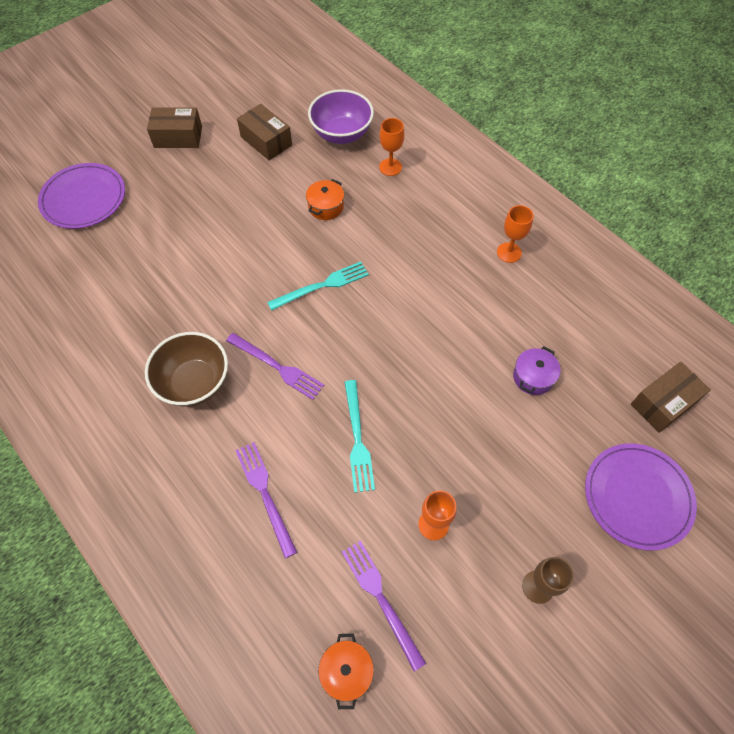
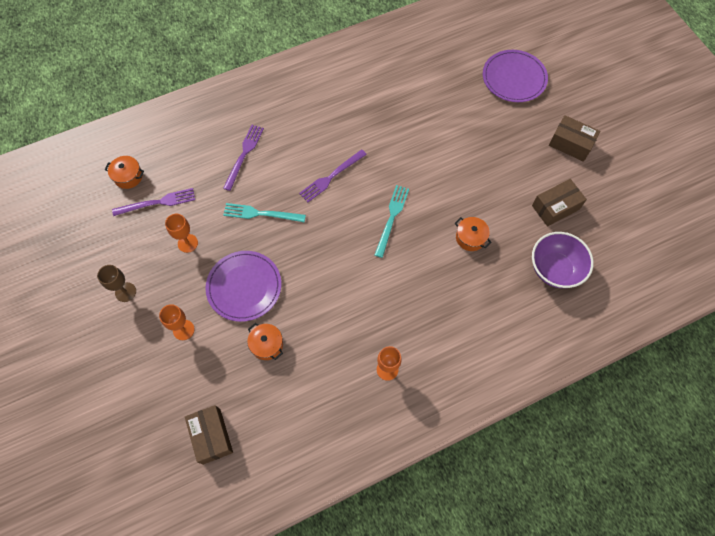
camera: 105 degrees right, 5 degrees up
brown bowl [145,332,228,407] -> none
brown box [147,107,202,148] -> brown box turned 75 degrees counterclockwise [549,115,601,162]
purple fork [235,442,297,558] -> purple fork turned 60 degrees counterclockwise [223,125,264,191]
turquoise fork [267,262,369,311] -> turquoise fork turned 150 degrees counterclockwise [375,185,409,258]
orange goblet [379,118,405,176] -> orange goblet moved to [159,304,195,340]
purple pot [513,346,561,395] -> orange pot [247,323,283,360]
purple plate [585,443,697,551] -> purple plate moved to [205,251,281,322]

